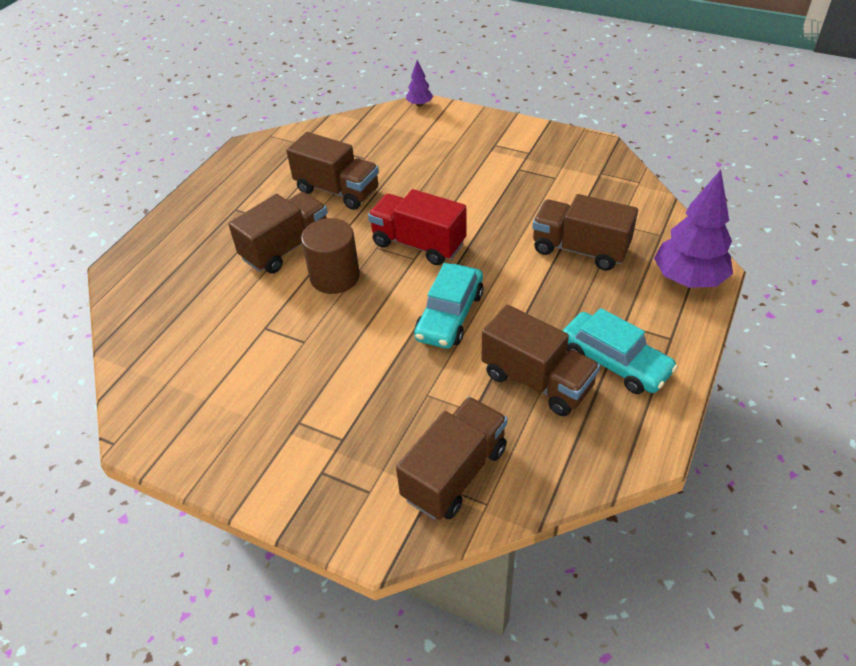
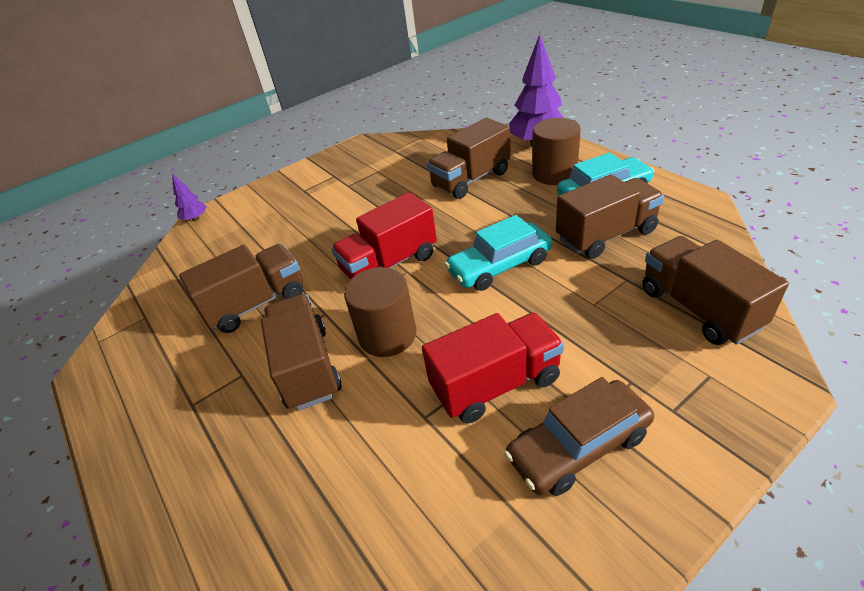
camera: 60 degrees left, 5 degrees down
turquoise car [414,263,484,349] -> turquoise car turned 105 degrees clockwise [445,215,552,291]
none -> red truck [422,313,564,424]
none -> brown car [504,377,654,496]
none -> brown cylinder [532,118,581,185]

